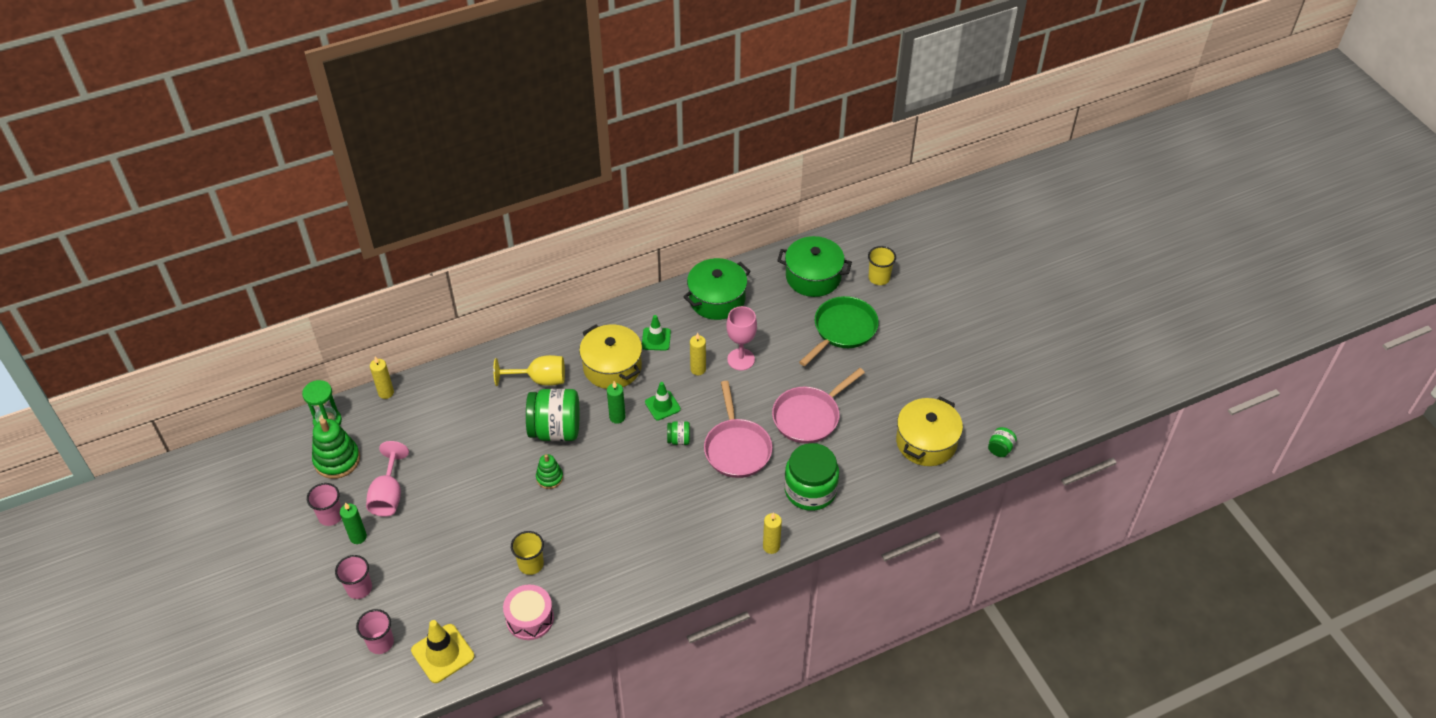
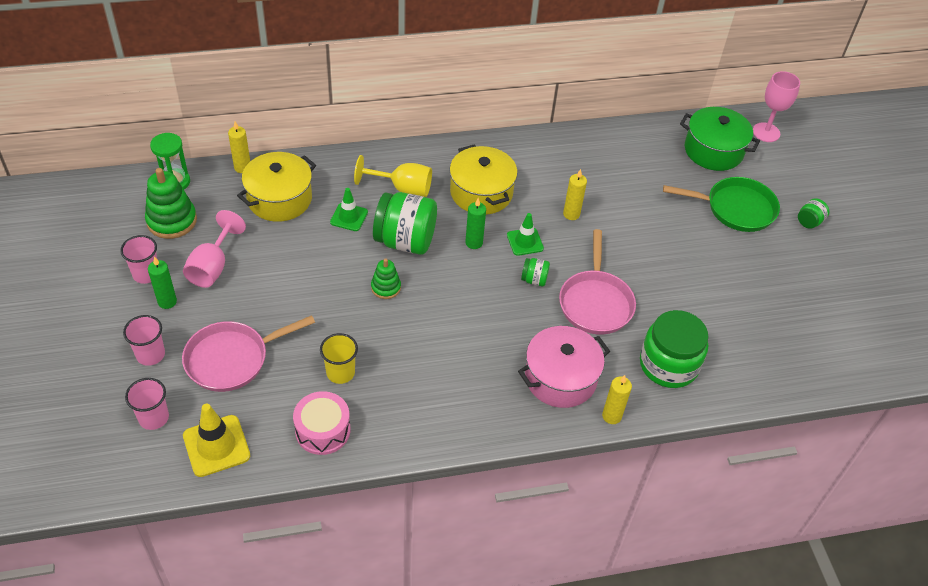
camera: 10 degrees right, 0 degrees up
green traffic cone [642,315,671,351] -> green traffic cone moved to [330,188,368,231]
green pot [683,258,751,320] -> none
pink goblet [727,306,757,370] -> pink goblet moved to [753,71,800,142]
pink pan [772,368,865,444] -> pink pan moved to [182,315,315,392]
green pan [799,296,879,366] -> green pan turned 45 degrees clockwise [663,177,780,232]
yellow cup [868,246,896,285] -> none
yellow pot [896,396,963,466] -> yellow pot moved to [237,152,316,222]
green jar [988,427,1017,457] -> green jar moved to [798,198,830,229]
none -> pink pot [518,326,610,408]

